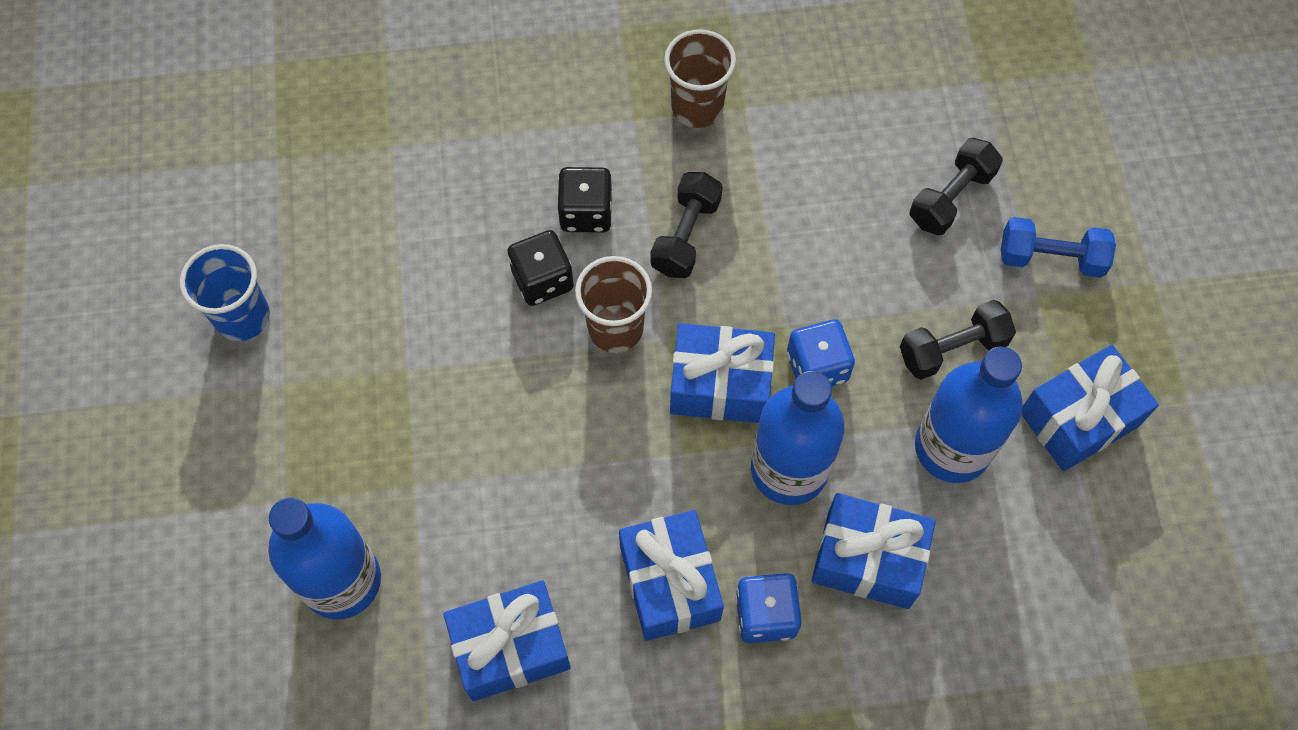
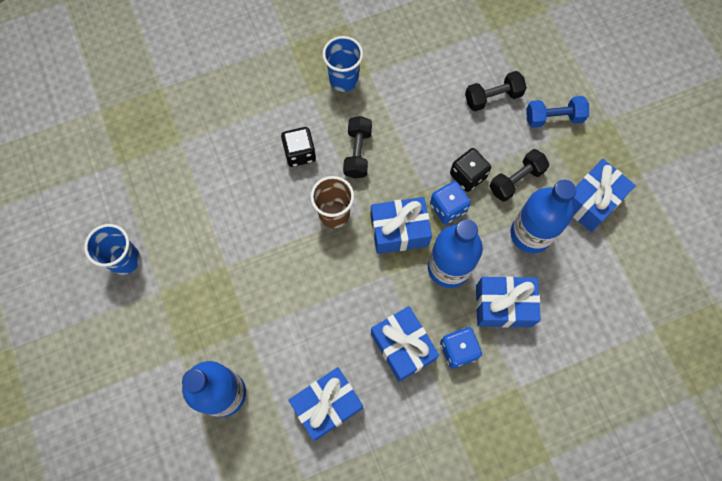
camera: 15 degrees left, 5 degrees up
black dice [507,230,574,306] -> black dice moved to [450,148,491,192]
brown cup [664,29,736,128] -> blue cup [322,36,363,92]
black dumbbell [910,138,1003,235] -> black dumbbell turned 45 degrees clockwise [465,71,527,111]

